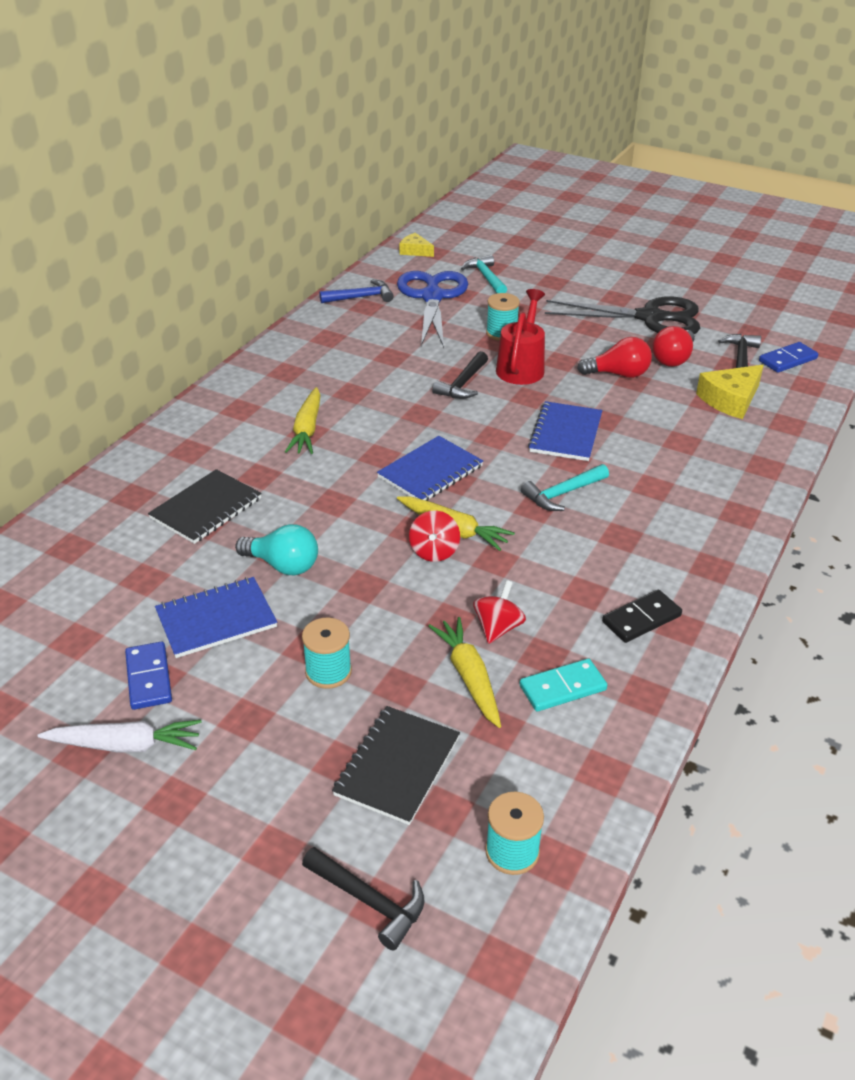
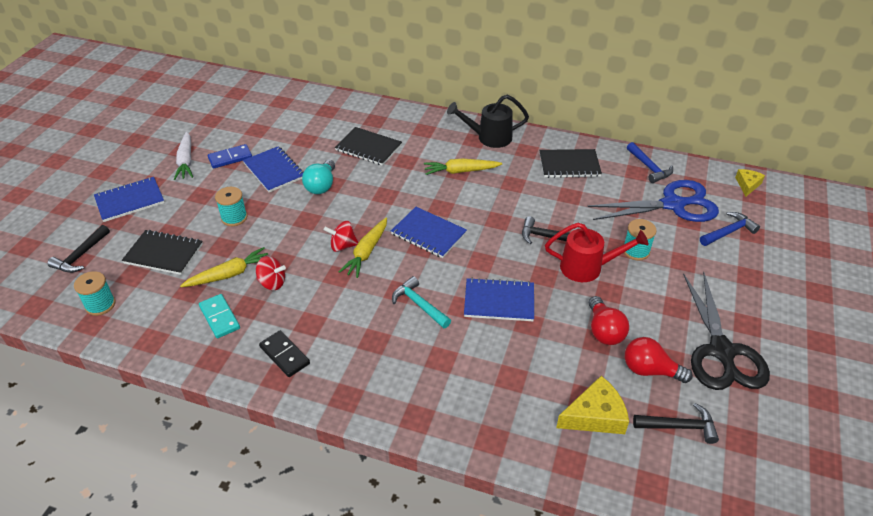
camera: 80 degrees right, 5 degrees up
turquoise hammer [461,255,507,293] -> blue hammer [700,212,760,246]
yellow cheese [696,365,764,419] -> yellow cheese turned 120 degrees clockwise [556,376,629,434]
blue domino [759,342,818,373] -> none
none -> blue notebook [94,177,164,222]
none -> black watering can [447,95,529,148]
none -> black notebook [539,149,602,178]

